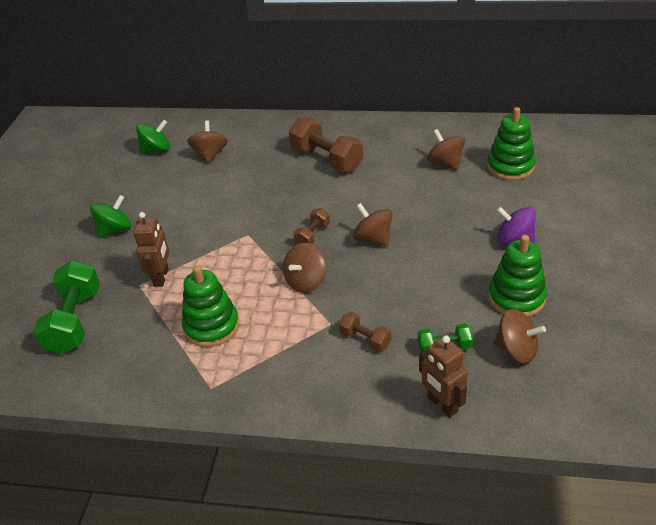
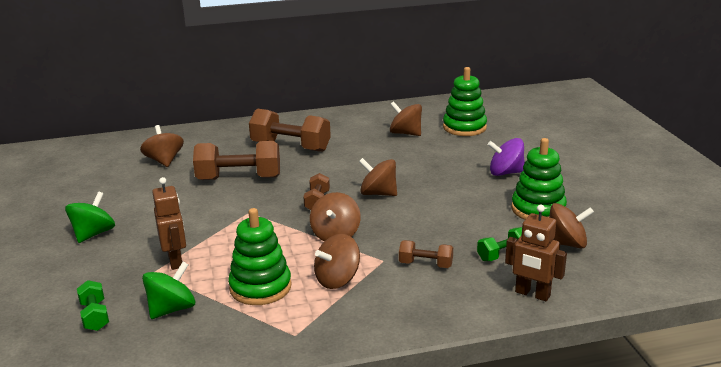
camera: 25 degrees left, 15 degrees down
green dumbbell [33,260,100,354] -> green dumbbell [77,280,109,331], size x0.52
green spinning top [136,120,170,154] -> green spinning top moved to [142,262,195,319]
none -> brown dumbbell [193,141,280,180]
none -> brown spinning top [314,234,360,289]

